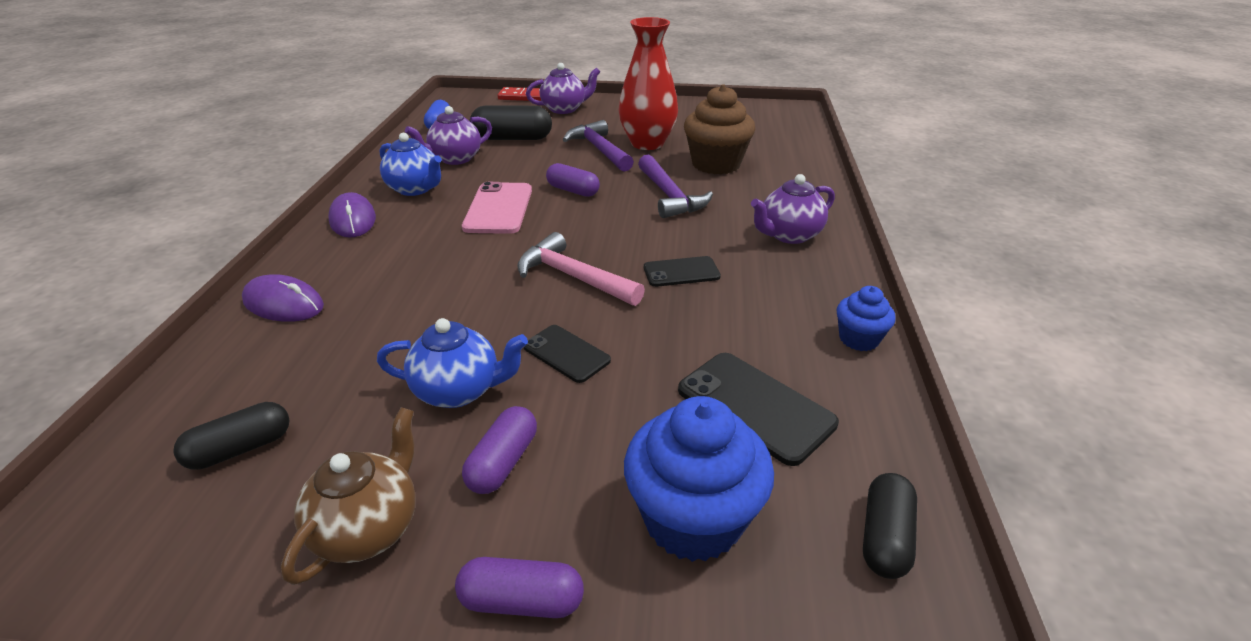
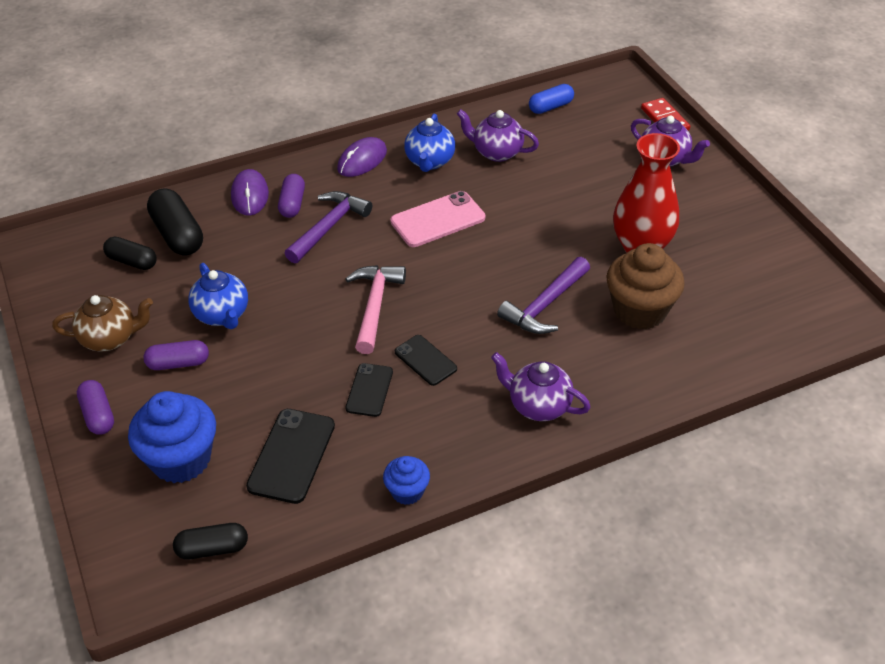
camera: 60 degrees right, 10 degrees up
black capsule [470,106,552,140] -> black capsule moved to [147,188,203,255]
black phone [524,325,611,383] -> black phone moved to [346,363,393,417]
purple capsule [546,163,600,197] -> purple capsule moved to [278,174,305,218]
purple hammer [563,120,634,172] -> purple hammer moved to [285,191,372,264]

